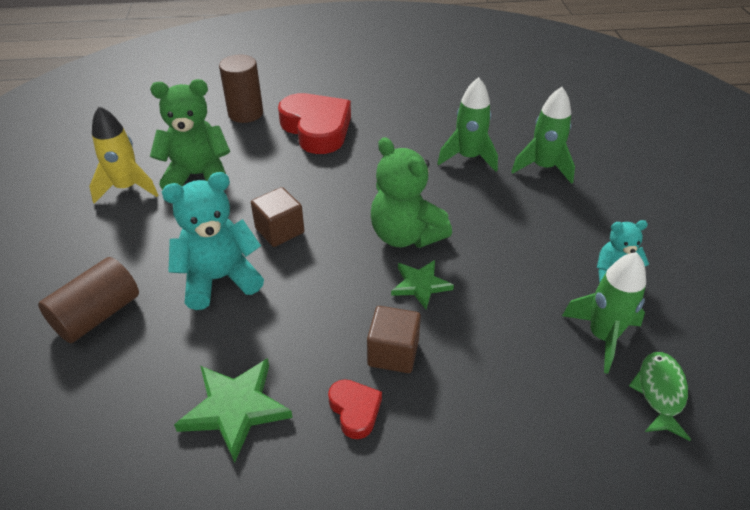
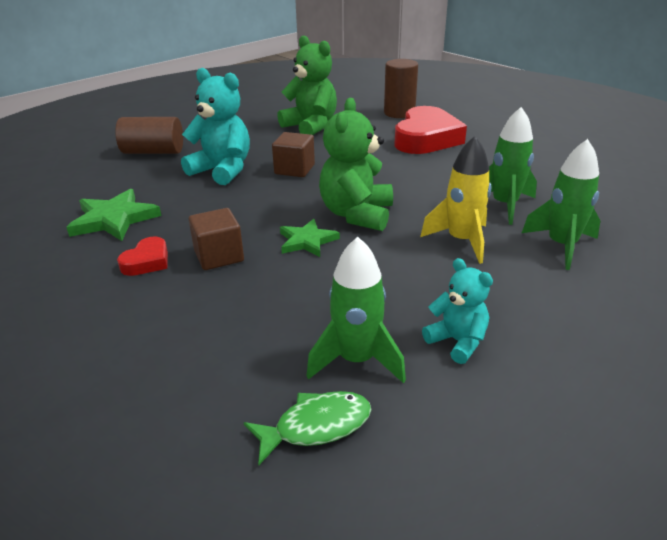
camera: 55 degrees right, 10 degrees down
yellow rocket [89,106,158,203] -> yellow rocket moved to [420,136,491,264]

